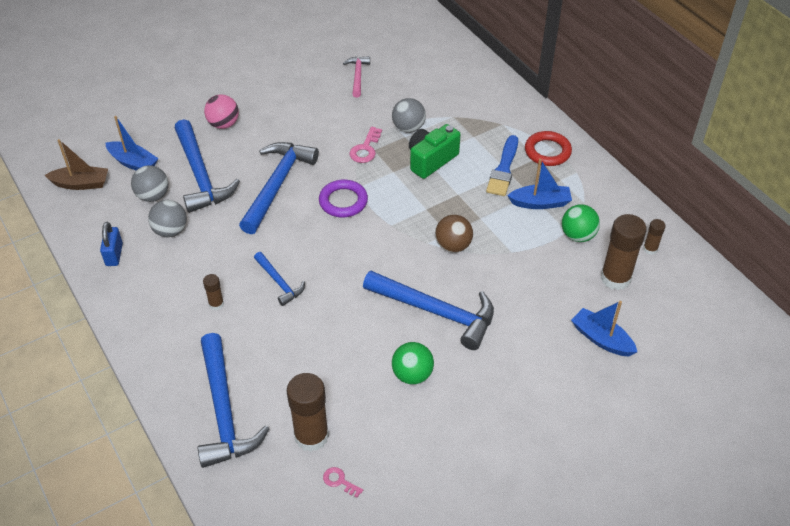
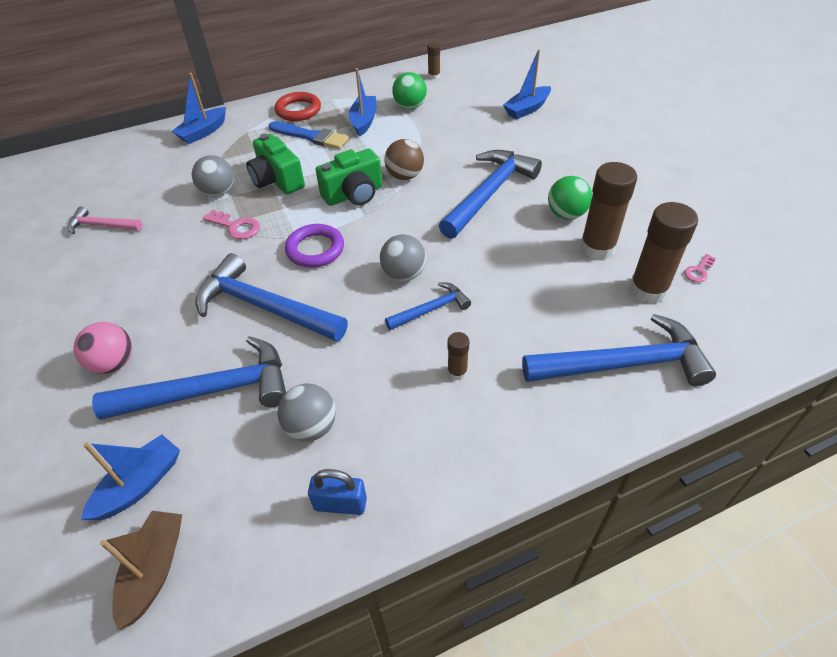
camera: 80 degrees left, 0 degrees up
grey ball [131,165,169,202] -> grey ball moved to [380,234,426,281]
brown glue stick [601,214,647,290] -> brown glue stick moved to [580,162,637,260]
none -> blue boat [172,73,226,144]
none -> green camera [316,149,382,206]

